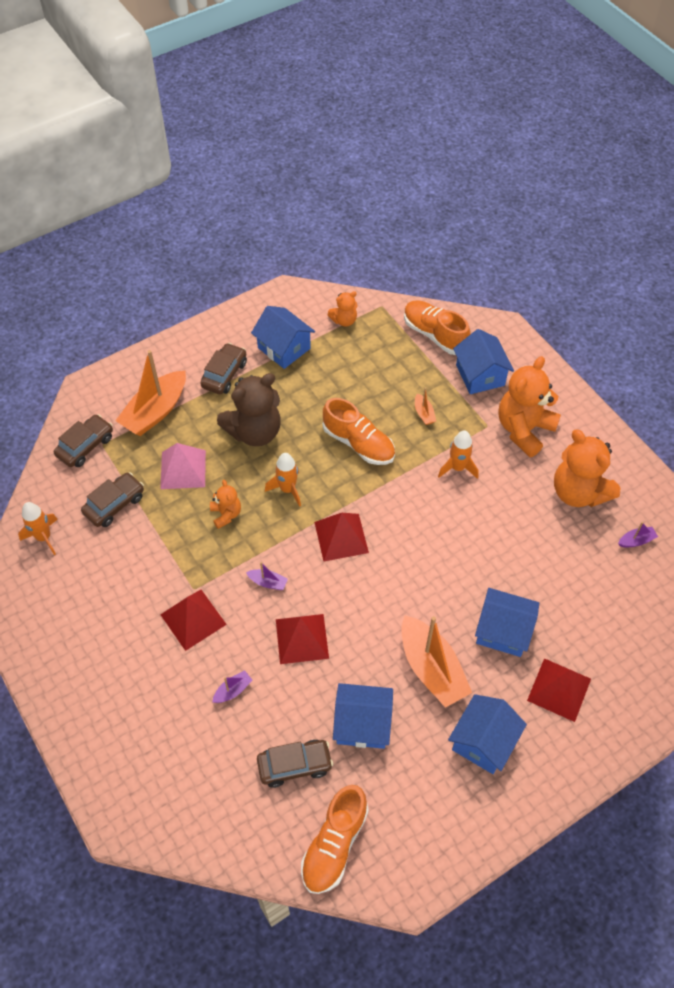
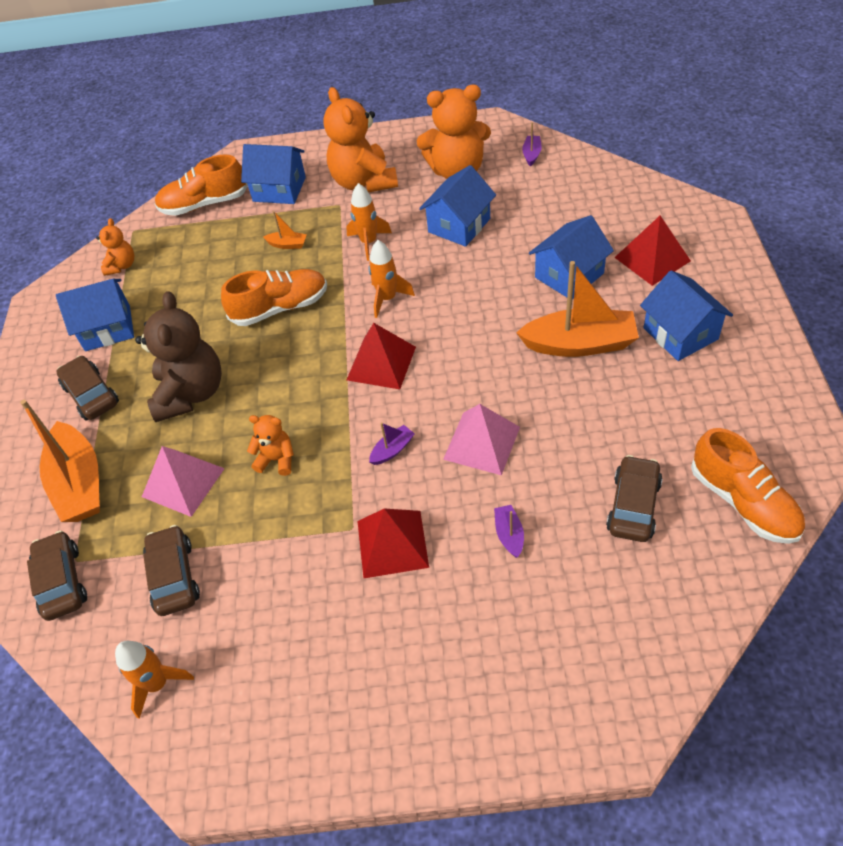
camera: 55 degrees left, 5 degrees down
orange rocket [265,453,301,507] -> orange rocket moved to [369,240,415,318]
red pyramid [276,614,329,664] -> pink pyramid [443,404,520,475]
blue house [333,683,393,749] -> blue house moved to [419,165,496,247]

